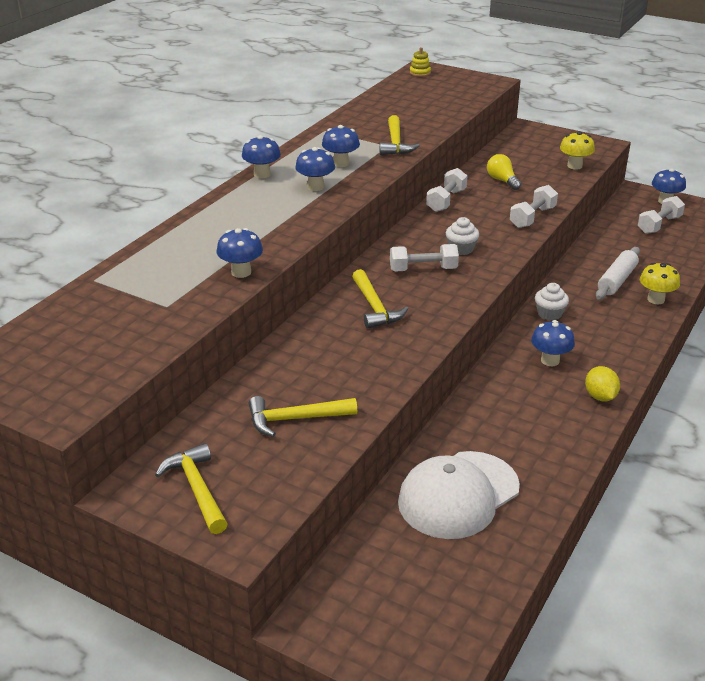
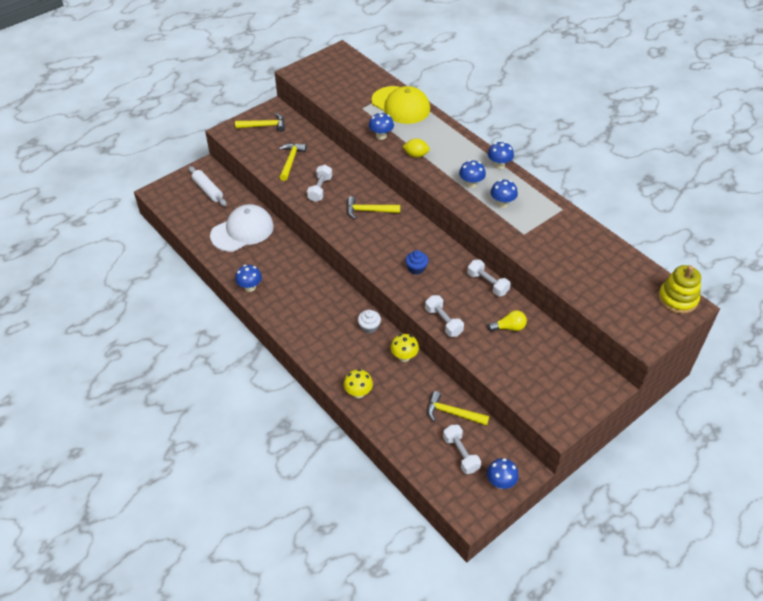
camera: 110 degrees right, 15 degrees up
yellow hammer [380,115,420,155] -> yellow hammer moved to [427,391,489,426]
white dumbbell [390,244,459,271] -> white dumbbell moved to [307,165,332,202]
white cap [398,451,520,539] -> white cap turned 75 degrees clockwise [210,204,274,252]
yellow stacking toy [410,47,431,77] -> yellow stacking toy [658,265,701,314], size x1.95
white cupcake [446,217,479,255] -> blue cupcake [405,250,429,274]
blue mushroom [531,320,575,366] -> blue mushroom moved to [235,265,262,292]
yellow mushroom [560,131,595,169] -> yellow mushroom moved to [390,334,419,362]
yellow lemon [585,366,620,401] -> yellow lemon moved to [403,139,430,158]
white rolling pin [596,247,640,300] -> white rolling pin moved to [188,166,227,206]
none -> yellow cap [371,86,430,124]

